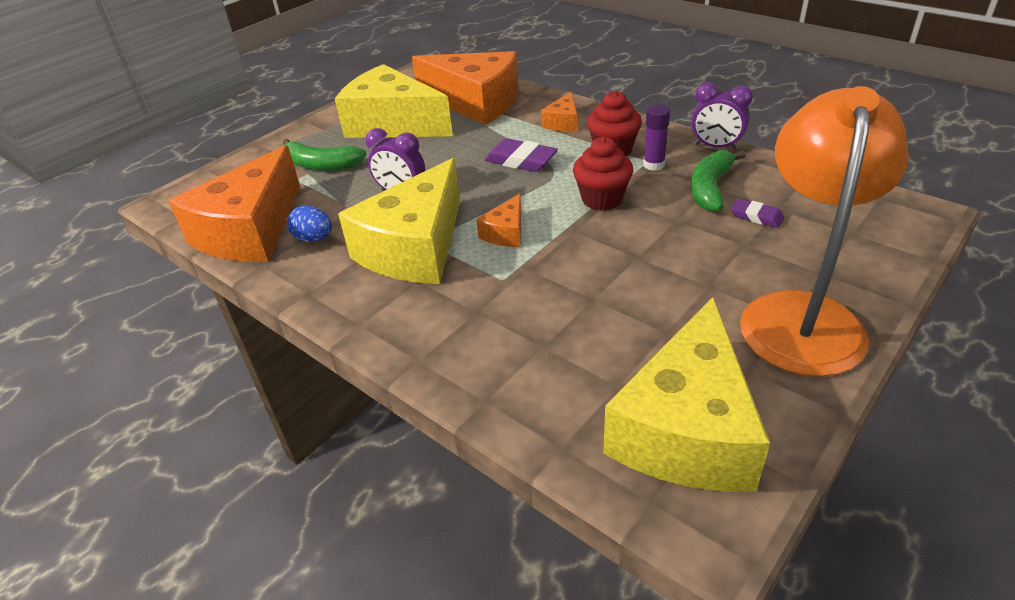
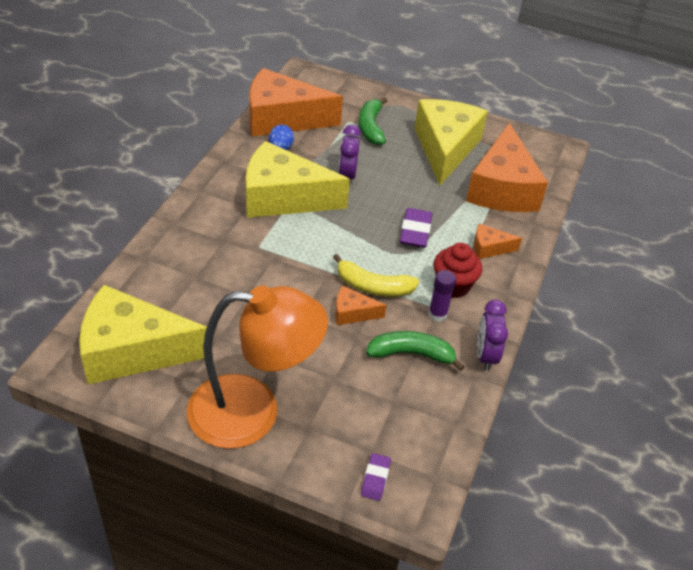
camera: 65 degrees right, 5 degrees up
orange cheese [476,193,521,247] -> orange cheese moved to [335,286,386,325]
red cupcake [573,137,633,211] -> yellow banana [333,254,419,297]
purple eraser [731,198,784,228] -> purple eraser moved to [361,453,391,501]

